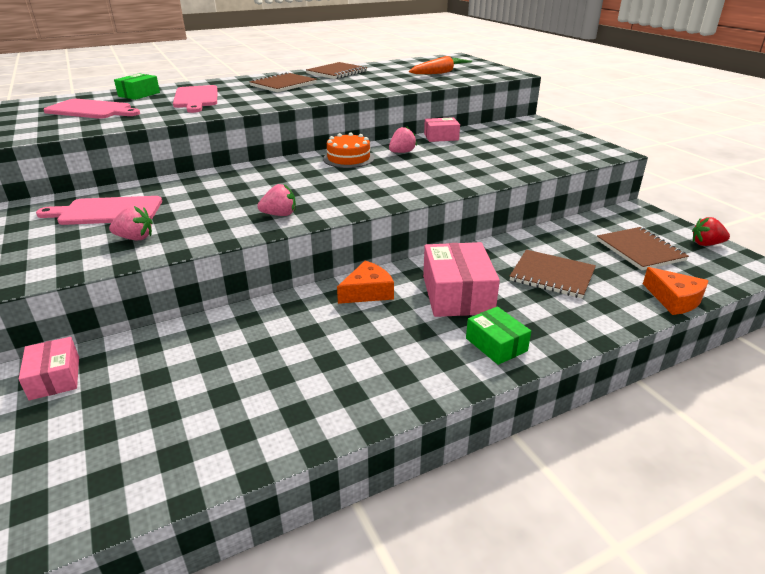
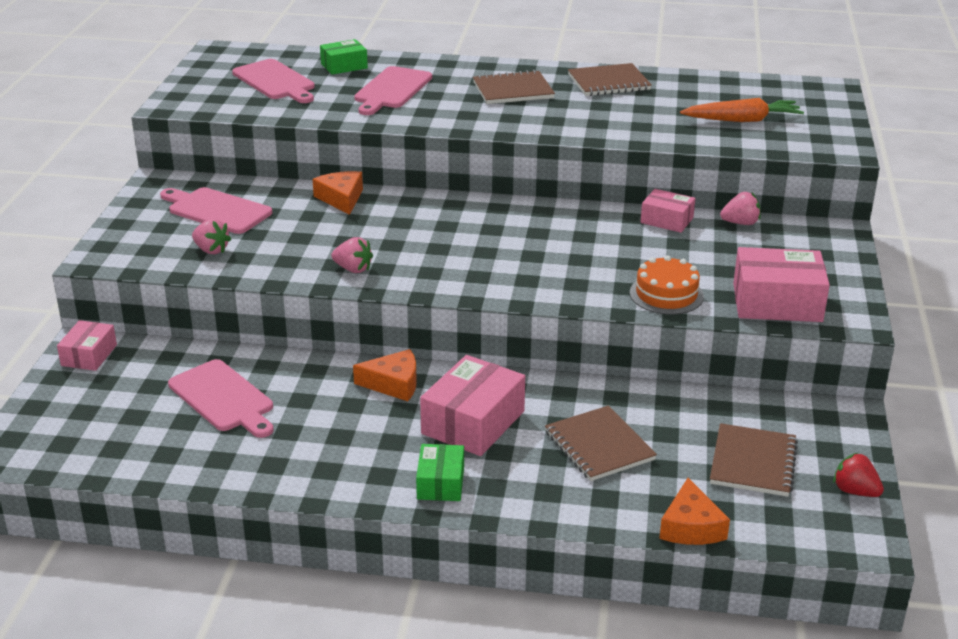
camera: 35 degrees right, 0 degrees up
orange cake [323,133,374,168] -> orange cake moved to [630,256,704,315]
pink strawberry [389,126,417,153] -> pink strawberry moved to [720,192,761,225]
none -> pink cutting board [168,359,274,438]
none -> orange cheese [312,171,363,215]
none -> pink box [733,247,830,322]

